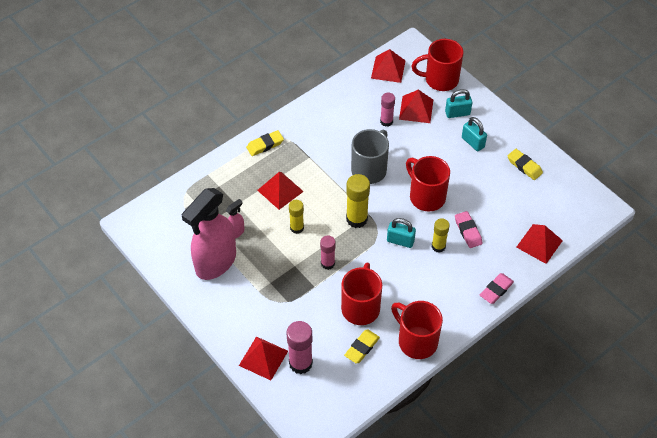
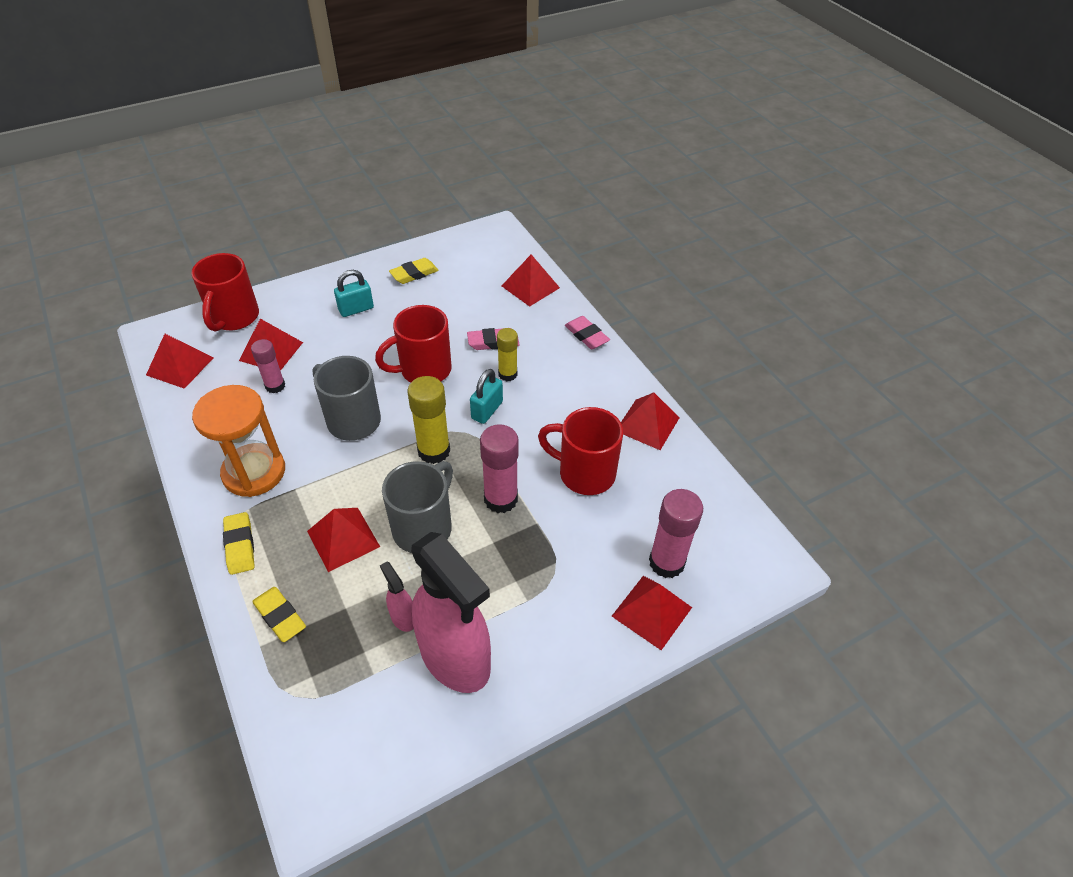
camera: 80 degrees left, 5 degrees down
yellow glue stick [289,200,304,234] -> grey mug [382,461,453,553]
pink glue stick [320,236,336,270] -> pink glue stick [480,424,519,513], size x1.56
yellow eraser [344,329,380,364] -> yellow eraser moved to [252,587,306,642]
red mug [391,301,443,359] -> red pyramid [621,393,680,450]
turquoise padlock [445,89,472,118] -> none
none -> orange hourglass [192,385,285,497]

